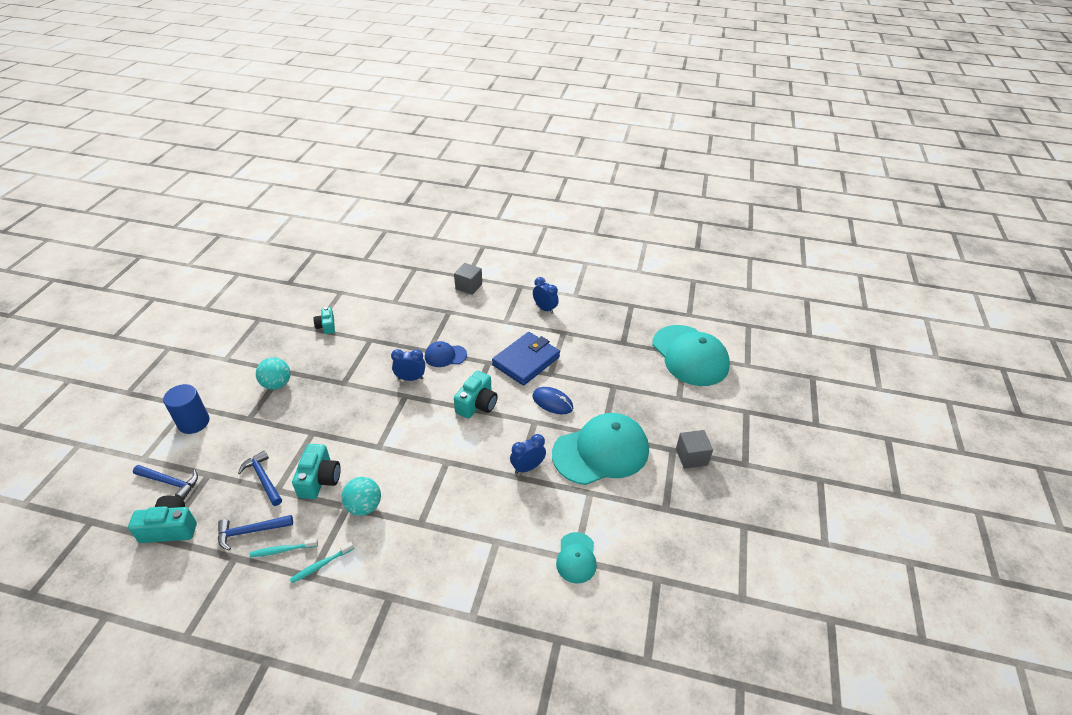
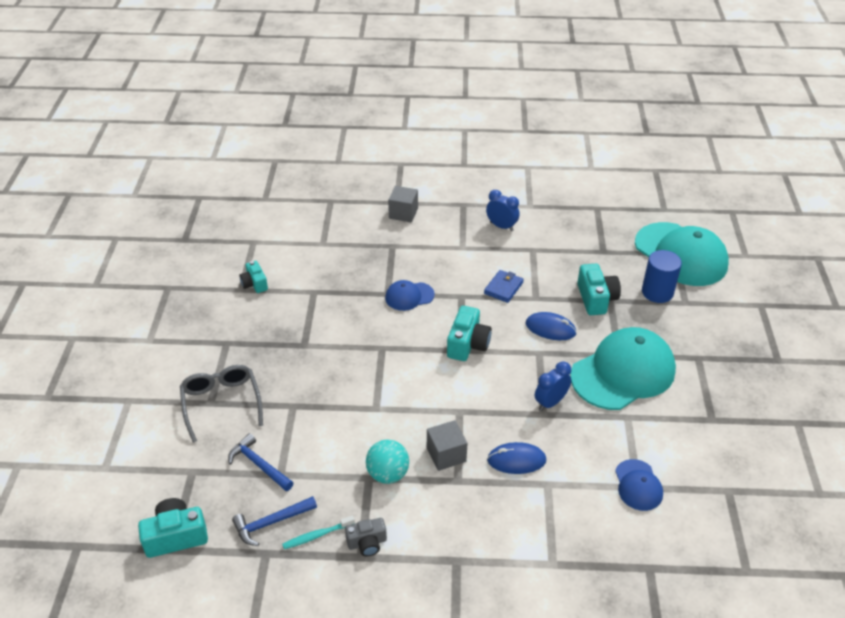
camera: 10 degrees left, 0 degrees up
blue hammer [133,465,198,500] -> none
blue cylinder [163,384,210,434] -> blue cylinder moved to [642,250,682,303]
turquoise ball [256,357,291,390] -> none
turquoise toothbrush [290,542,354,583] -> grey camera [345,518,387,556]
turquoise camera [292,444,341,499] -> turquoise camera moved to [577,264,621,315]
blue clock [391,349,425,381] -> none
blue wallet [492,332,560,386] -> blue wallet [484,270,524,303], size x0.54
turquoise cap [556,532,597,584] -> blue cap [615,459,663,511]
grey cube [676,430,713,469] -> grey cube moved to [427,420,467,471]
none -> grey glasses [180,365,263,443]
none -> blue mouse [487,442,546,474]

